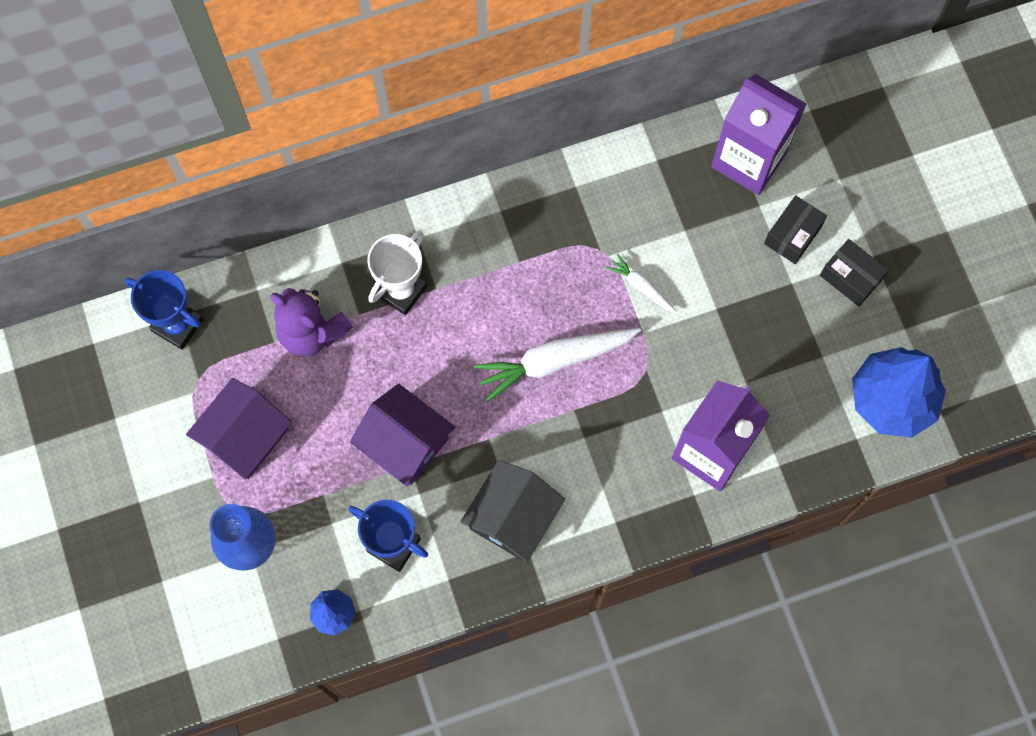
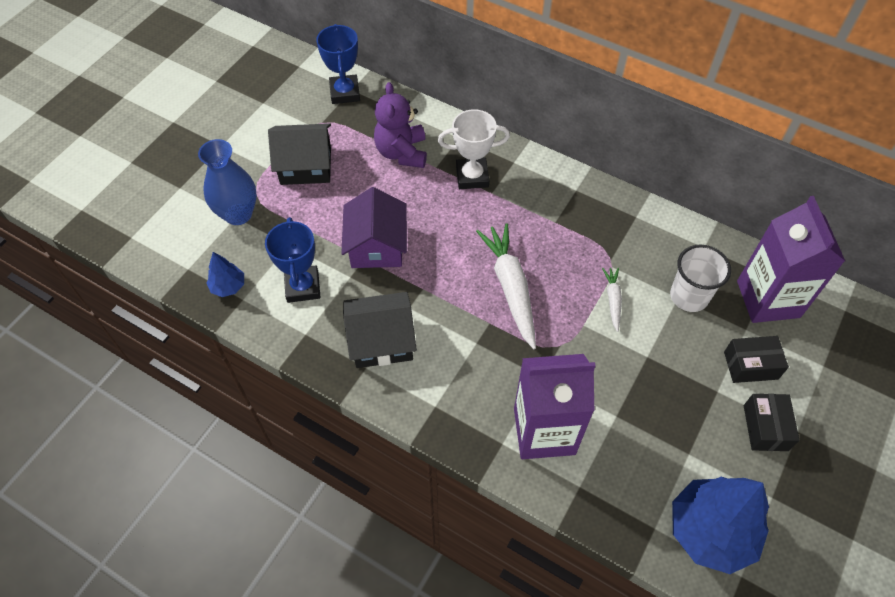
camera: 50 degrees right, 15 degrees down
purple house [186,378,292,480] -> black house [268,123,331,185]
white carrot [474,328,641,402] -> white carrot turned 45 degrees clockwise [476,223,536,349]
none -> white cup [670,245,731,312]

